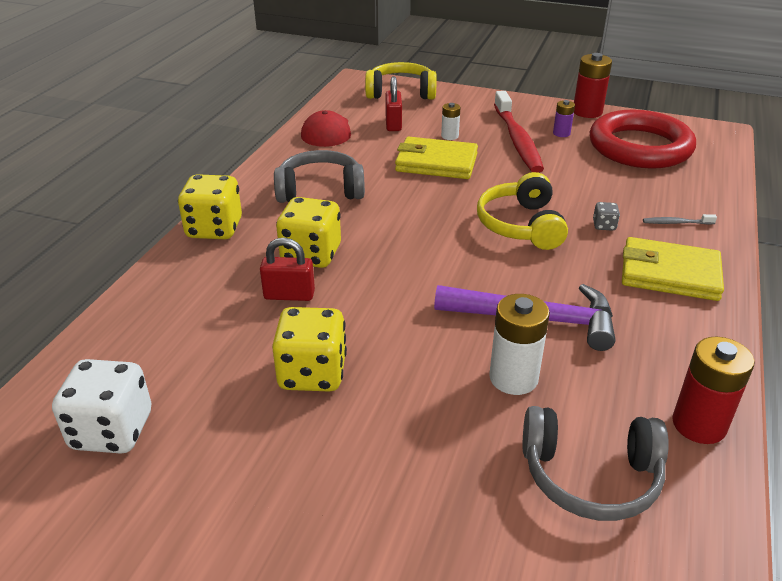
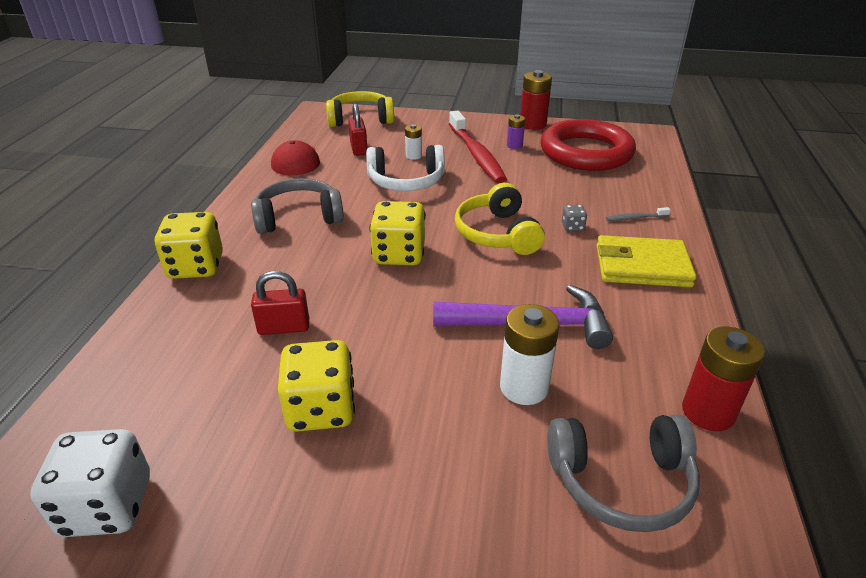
camera: 10 degrees left, 0 degrees up
yellow dice [276,197,341,268] -> yellow dice moved to [369,201,426,265]
yellow wallet [395,137,478,179] -> white headphones [366,145,445,191]

